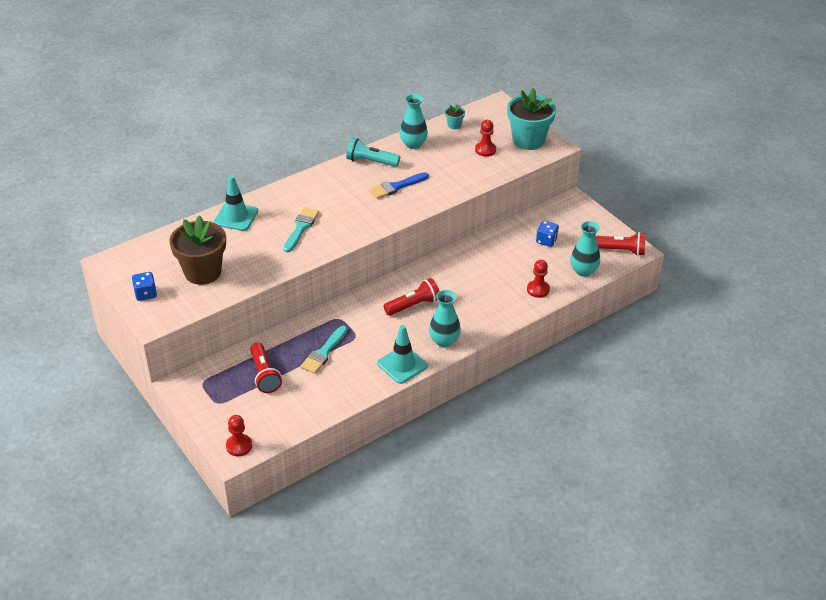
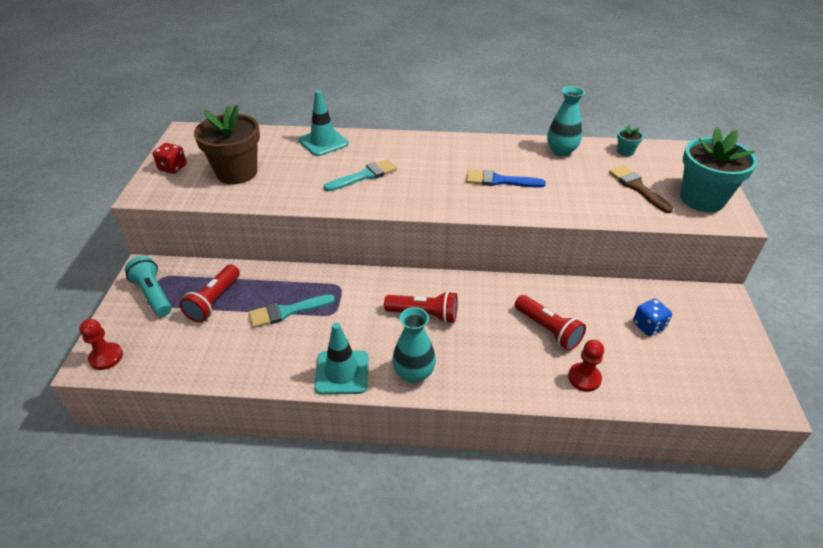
camera: 40 degrees right, 0 degrees up
blue dice [132,272,157,301] -> red dice [153,143,187,174]
turquoise flashlight [346,138,400,167] -> turquoise flashlight moved to [125,256,172,317]
red pawn [475,120,496,157] -> brown brush [609,166,673,213]
turquoise vase [570,221,600,277] -> none
red flashlight [596,232,646,256] -> red flashlight moved to [515,295,586,351]

